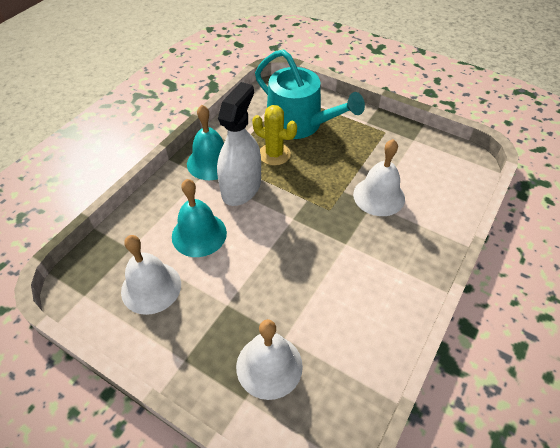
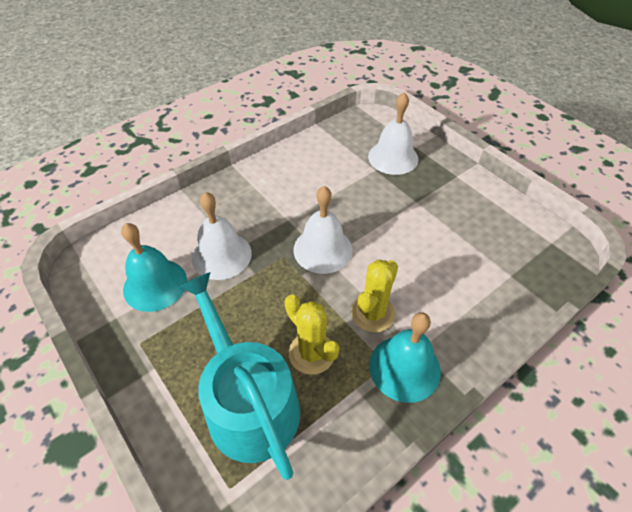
camera: 160 degrees left, 0 degrees up
white bell [121,235,181,315] -> white bell moved to [293,186,353,274]
turquoise bell [172,179,227,257] -> turquoise bell moved to [121,223,187,312]
white spray bottle [217,82,261,206] -> yellow cactus [351,260,398,332]

